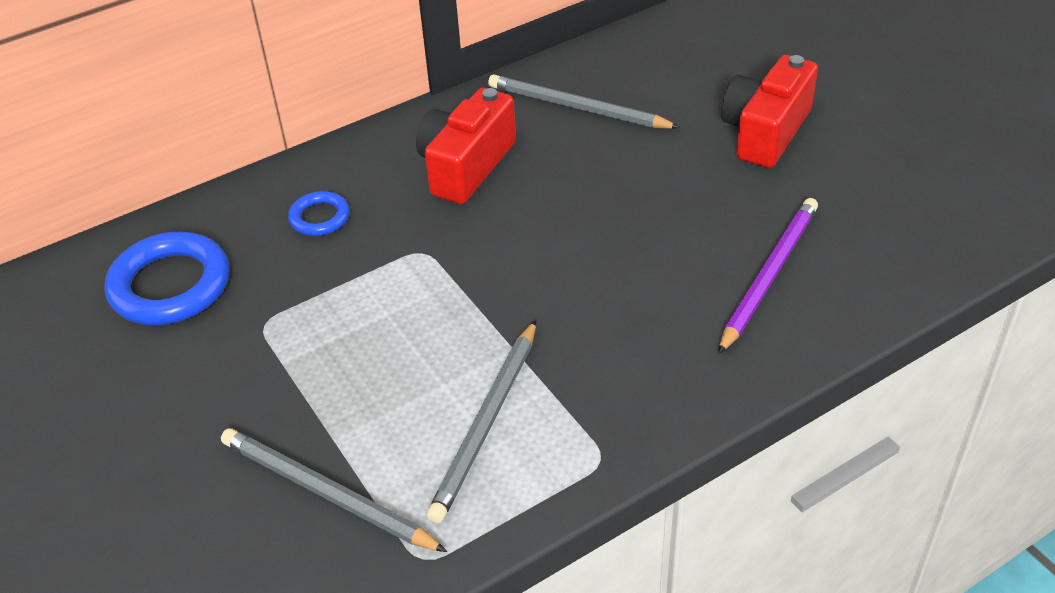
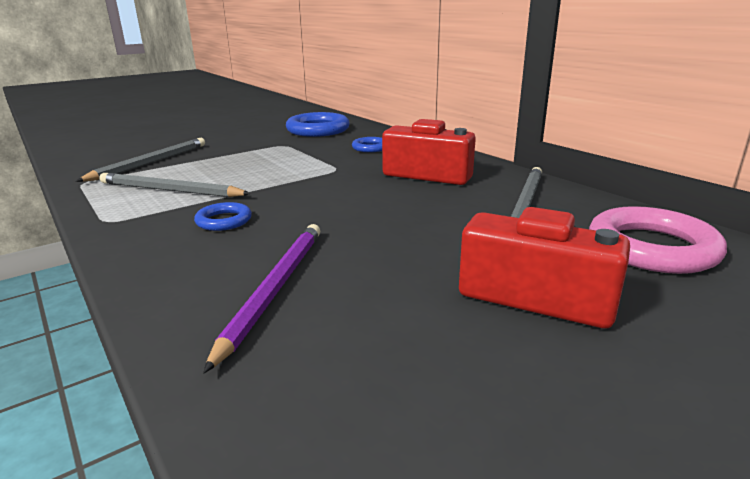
camera: 85 degrees right, 20 degrees down
purple pencil [718,198,818,354] -> purple pencil turned 105 degrees counterclockwise [203,224,320,373]
none -> blue ring [194,202,252,231]
none -> pink ring [589,206,727,274]

